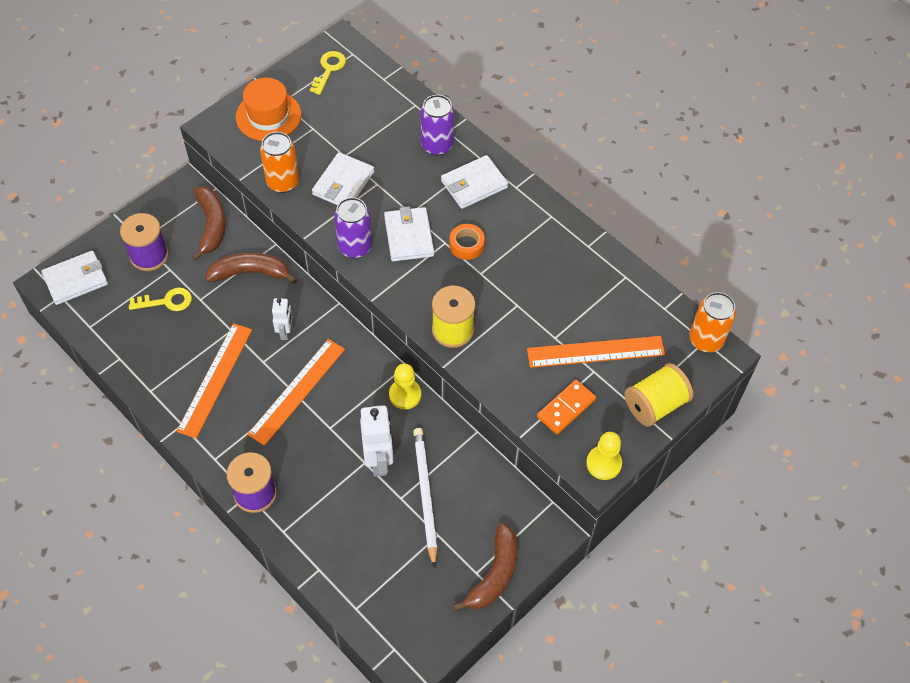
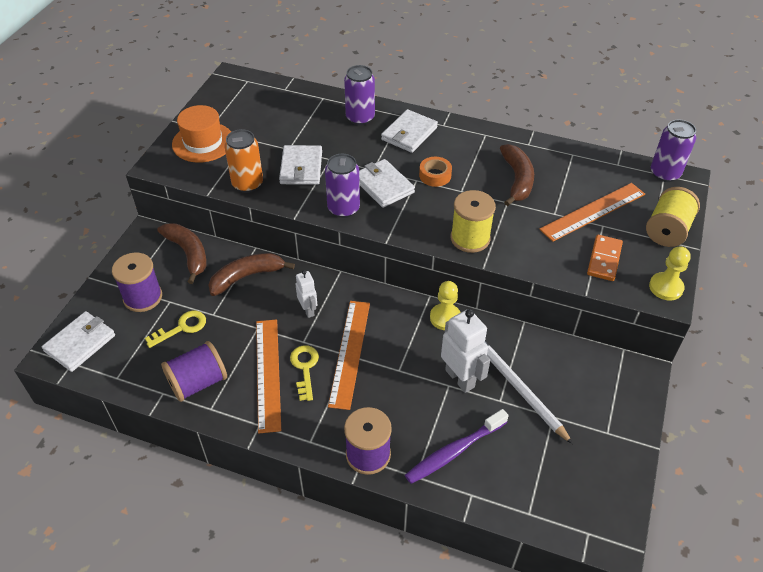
camera: 25 degrees left, 10 degrees down
yellow key [310,51,346,95] -> yellow key moved to [290,345,319,401]
brown banana [453,523,518,611] -> brown banana moved to [500,144,534,206]
orange can [689,292,736,352] -> purple can [651,119,696,182]
none -> purple spool [161,341,227,402]
none -> purple toothbrush [405,409,509,484]

